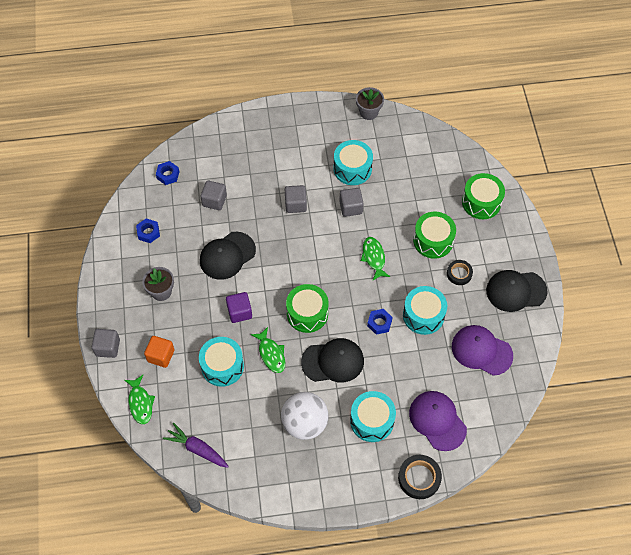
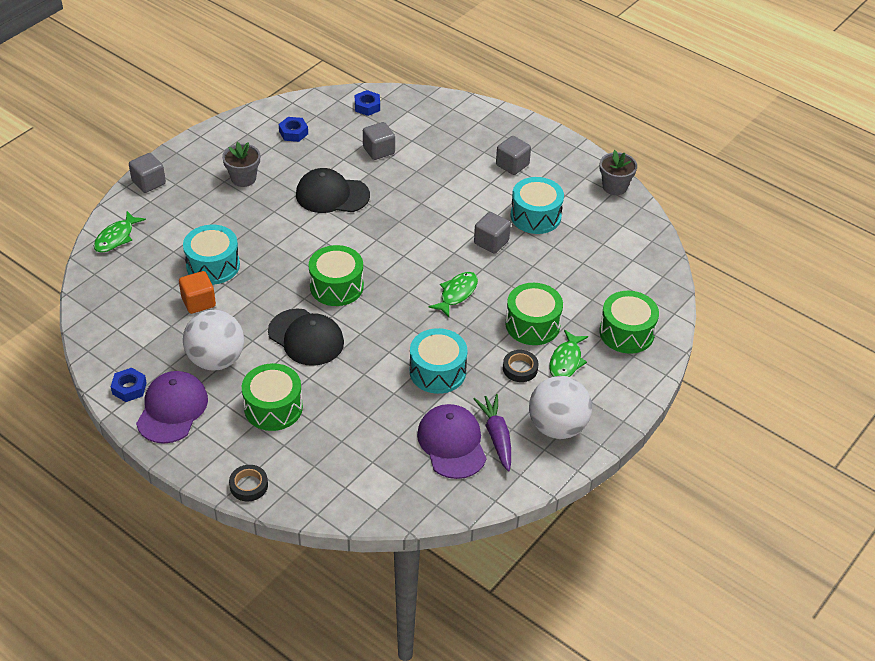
camera: 45 degrees right, 15 degrees down
orange cube [144,336,175,368] -> orange cube moved to [179,271,216,314]
purple carrot [163,423,229,468] -> purple carrot moved to [474,394,511,471]
purple cube [226,292,252,323] -> none
green fish [251,327,285,373] -> green fish moved to [549,330,588,377]
grey cube [285,185,307,213] -> grey cube moved to [496,136,531,175]
turquoise drum [350,391,396,442] -> green drum [242,363,303,431]
blue nut [367,309,393,335] -> blue nut moved to [111,368,147,402]
black tape [398,455,442,499] -> black tape [229,465,268,501], size x0.66
purple cap [409,391,467,451] -> purple cap moved to [136,371,208,444]
black cap [486,270,548,312] -> white ball [529,376,592,439]

